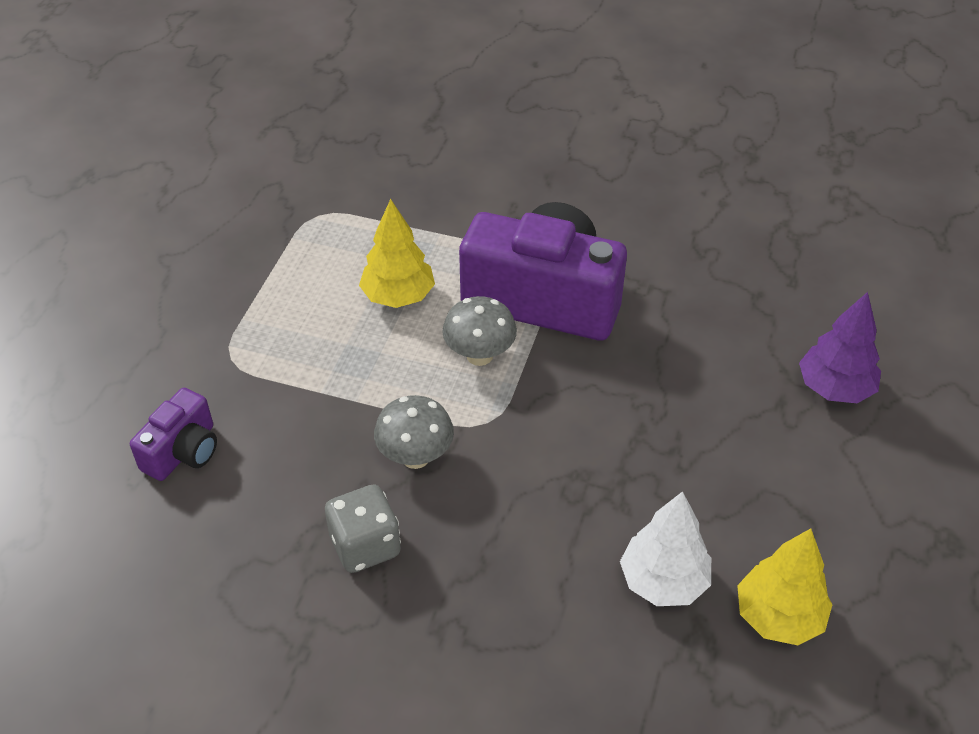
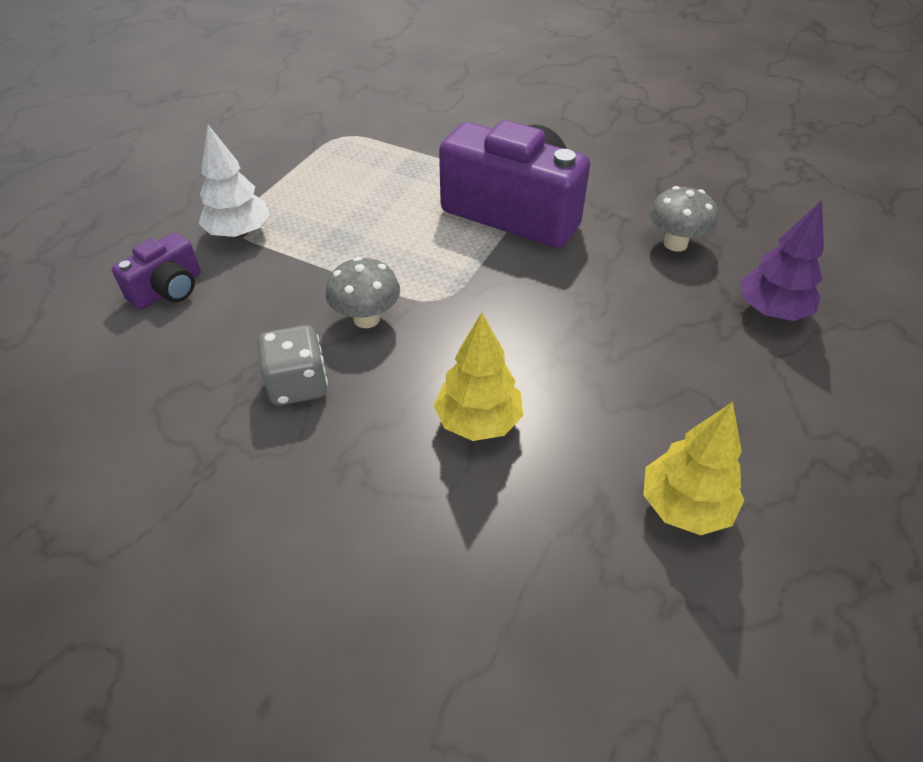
camera: 10 degrees right, 0 degrees up
yellow tree [359,199,435,308] -> yellow tree moved to [433,313,523,441]
grey mushroom [442,296,517,366] -> grey mushroom moved to [649,186,718,252]
white tree [620,491,711,606] -> white tree moved to [198,125,270,238]

